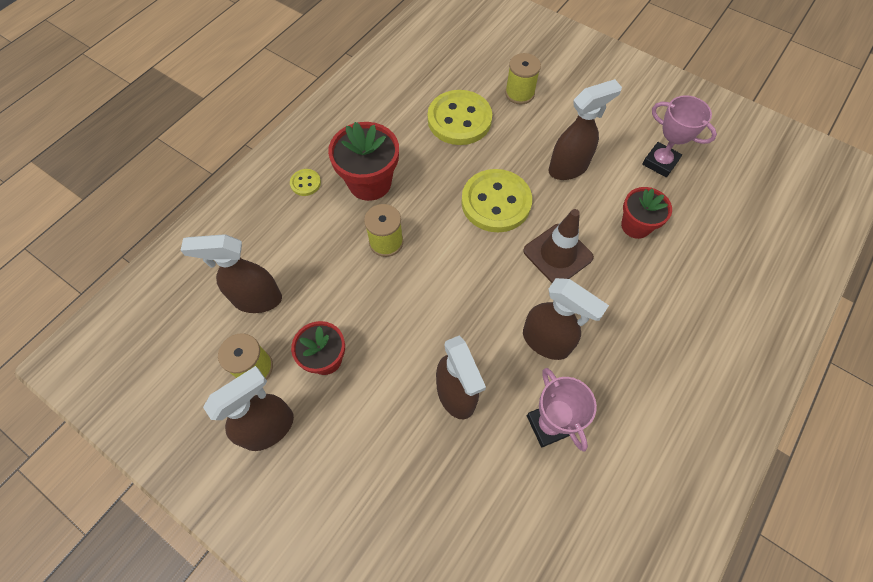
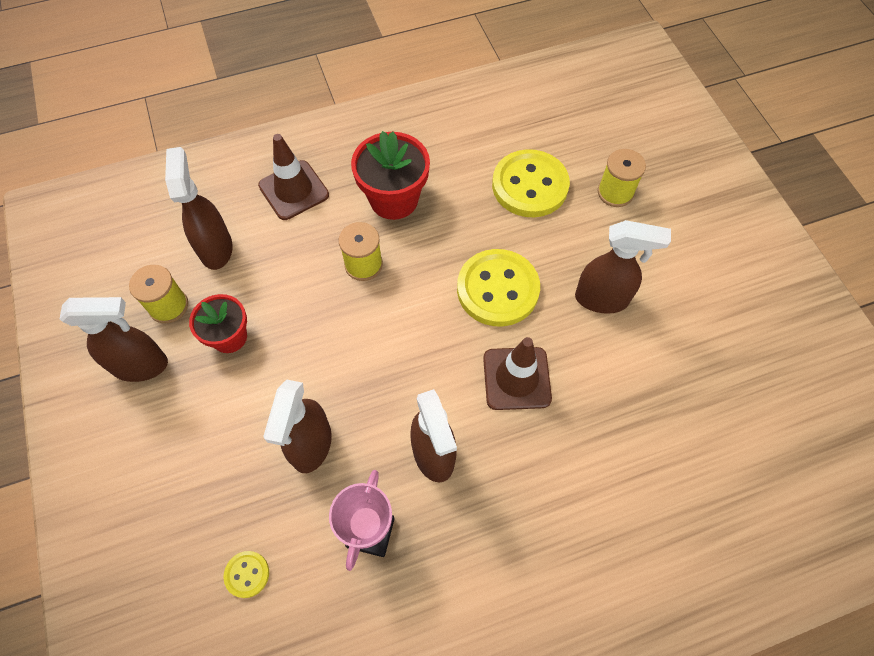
camera: 35 degrees right, 0 degrees up
brown spray bottle [180,234,282,313] -> brown spray bottle turned 45 degrees clockwise [165,147,233,270]
yellow button [290,169,321,196] -> yellow button moved to [223,551,269,598]
red flower pot [621,187,672,239] -> none
pink trophy [642,95,717,177] -> none
none -> brown traffic cone [258,134,329,220]

